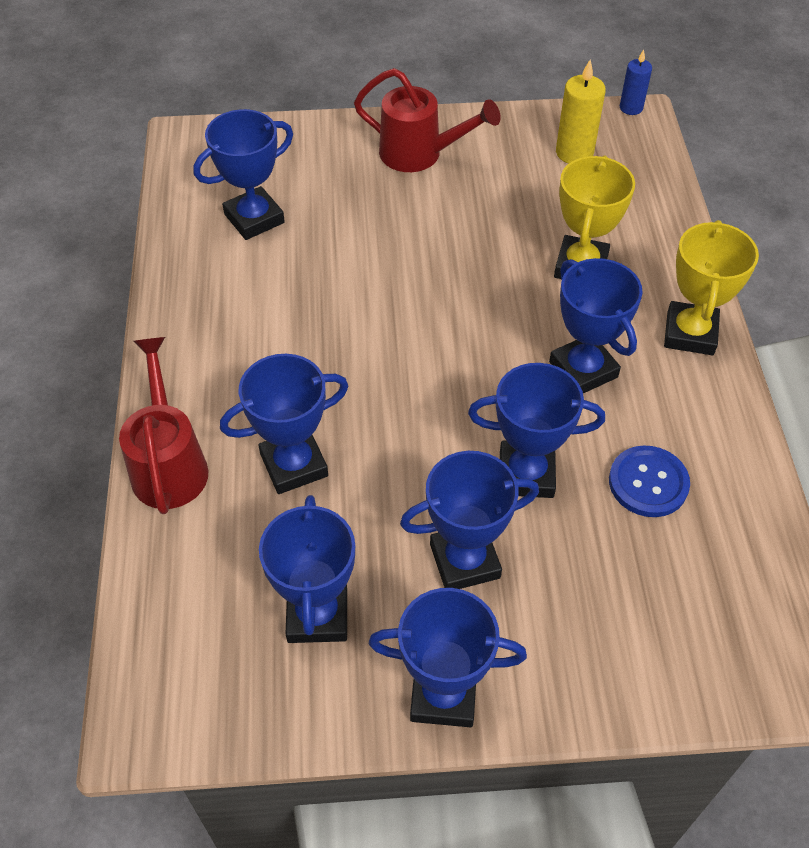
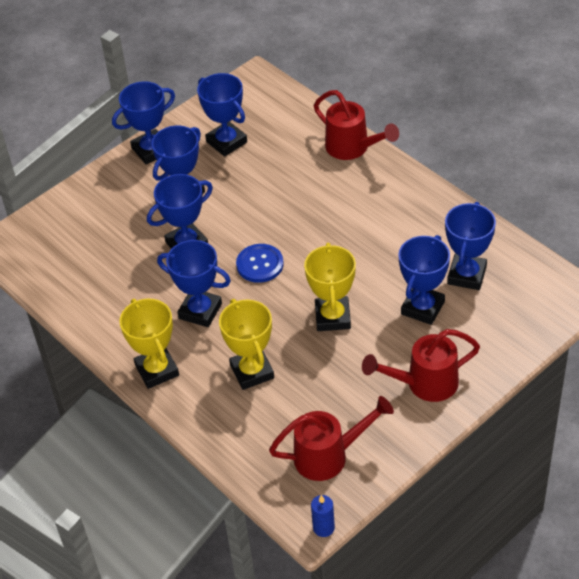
camera: 145 degrees right, 5 degrees down
blue trophy [220,354,348,494] -> blue trophy moved to [398,235,450,325]
yellow candle [556,60,606,164] -> red watering can [269,396,394,481]
blue button [609,445,690,517] -> blue button moved to [236,244,284,283]
none -> yellow trophy [304,243,356,331]

